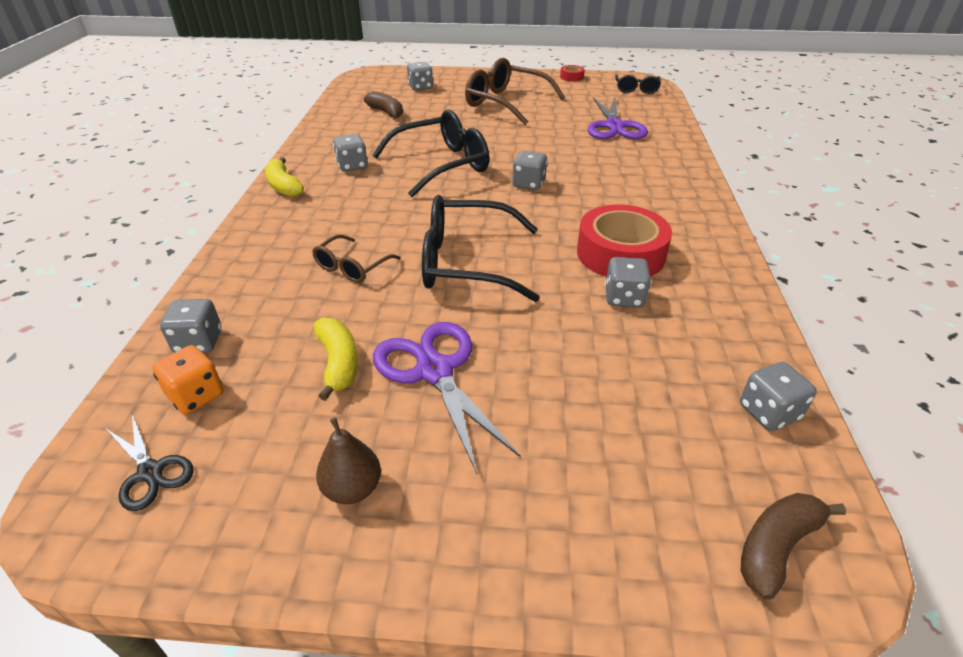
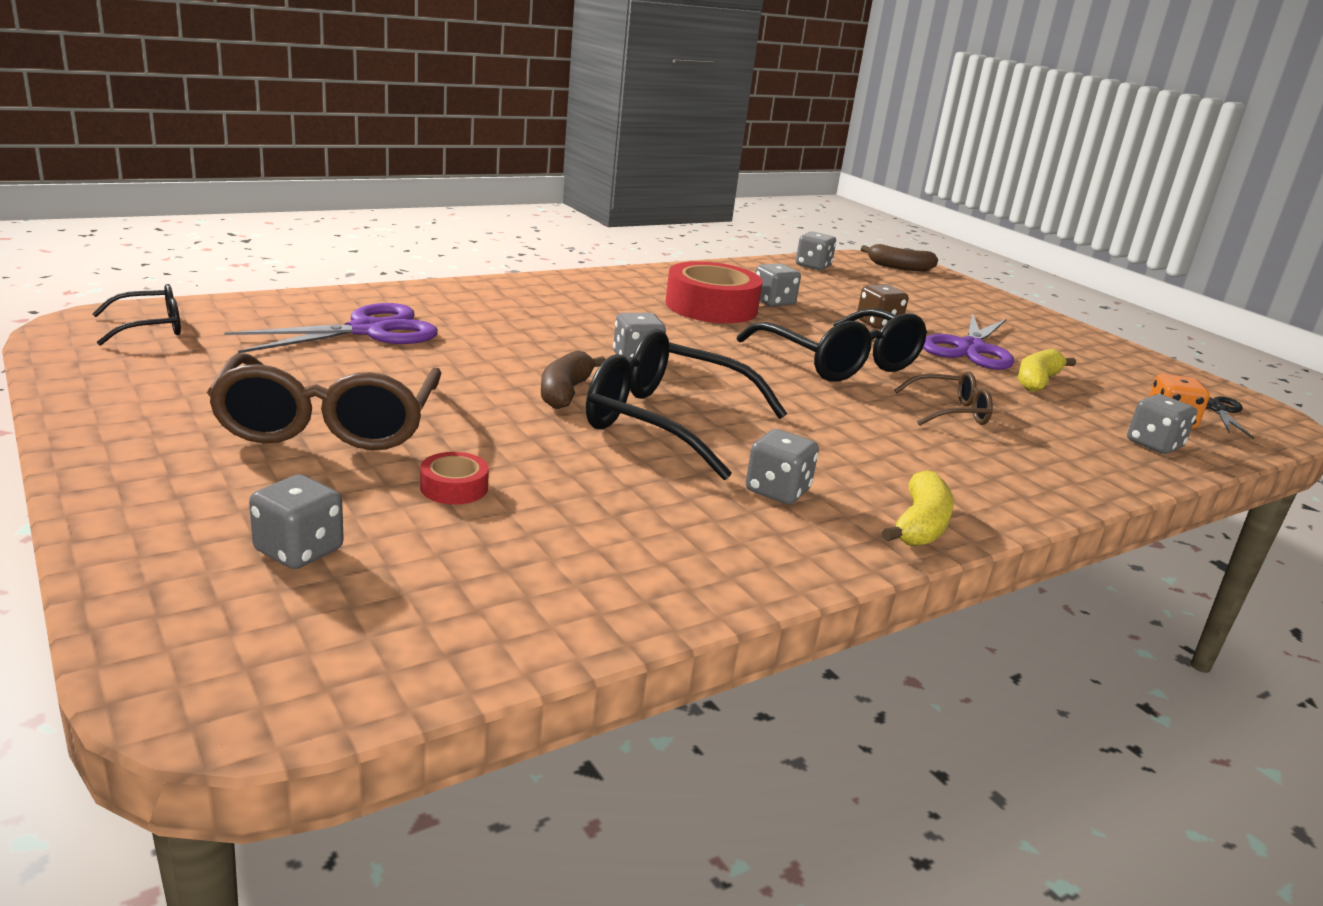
camera: 130 degrees left, 15 degrees down
brown pear [316,417,381,504] -> none
brown banana [364,91,403,119] -> brown banana moved to [541,350,606,409]
red tape [560,65,585,82] -> red tape moved to [420,452,489,505]
none -> brown dice [857,284,908,329]

